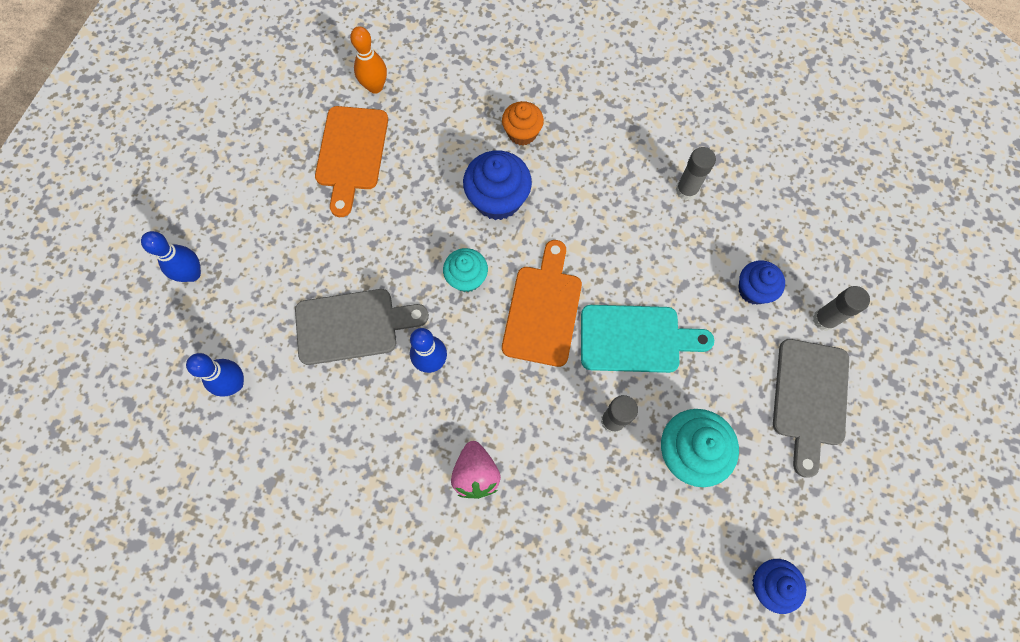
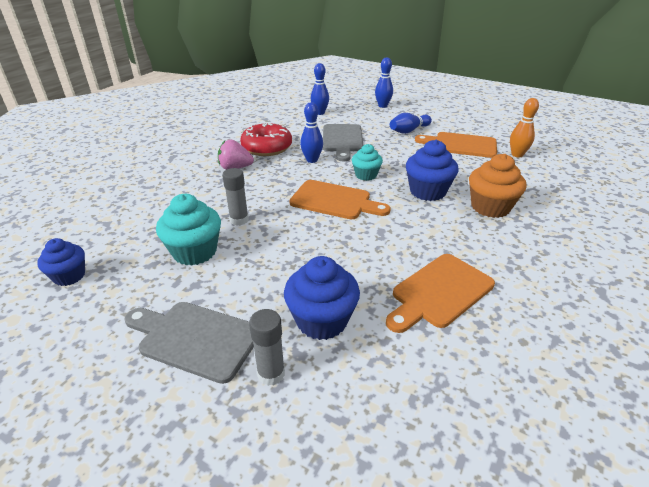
camera: 100 degrees right, 35 degrees down
orange cupcake [502,101,544,145] -> orange cupcake [469,154,526,218], size x1.56
turquoise cutting board [581,305,714,373] -> none
grey glue stick [676,147,716,200] -> orange cutting board [386,254,495,333]
blue cupcake [738,260,785,305] -> blue cupcake [284,256,360,340], size x1.56
none -> red donut [240,122,292,156]
none -> blue bowling pin [390,113,432,134]

